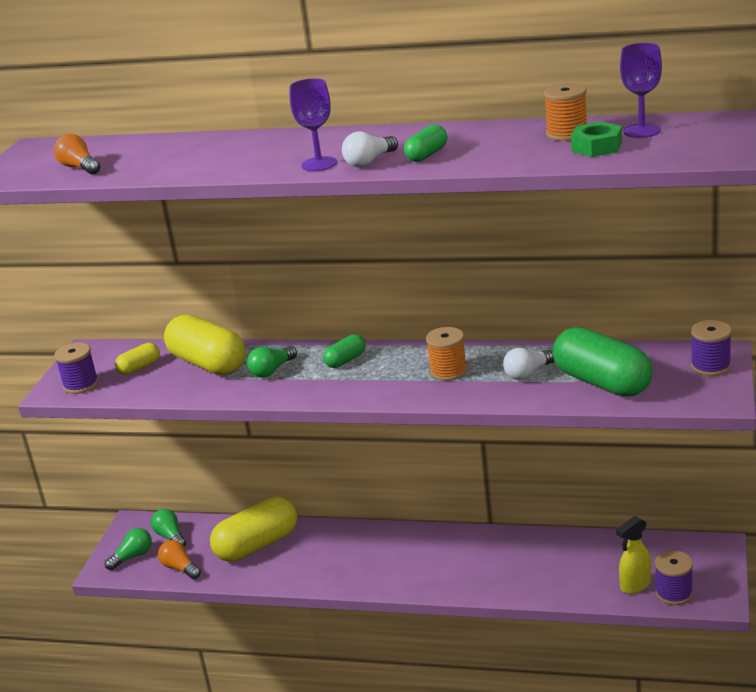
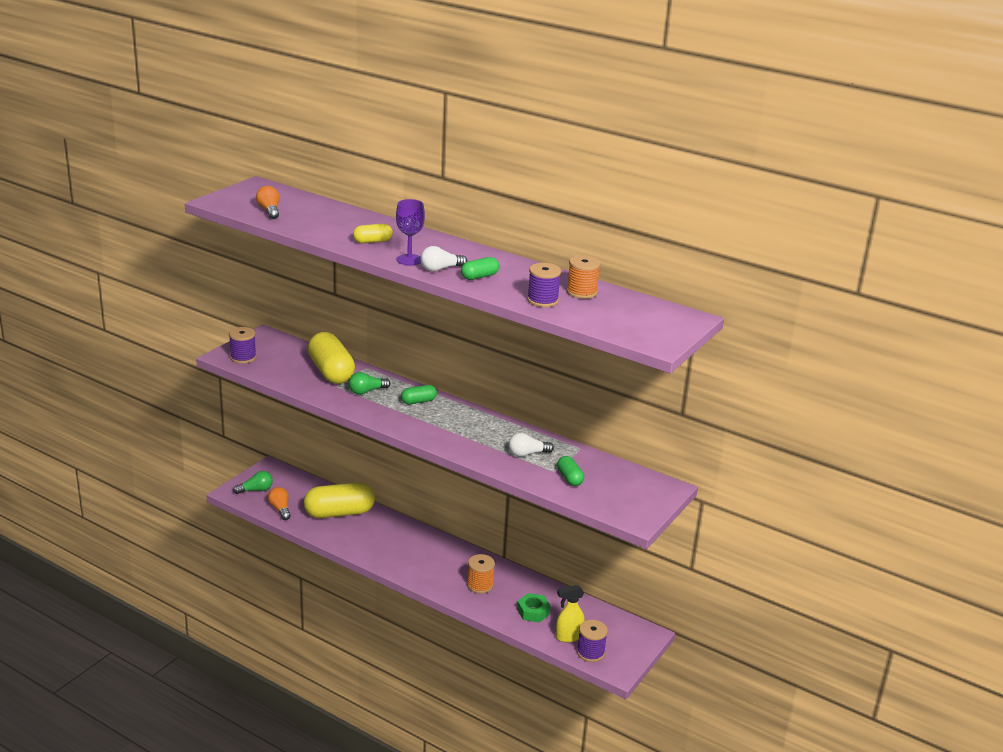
camera: 15 degrees right, 0 degrees up
yellow capsule [115,342,160,375] -> yellow capsule moved to [353,224,393,243]
green light bulb [151,509,186,547] -> none
orange spool [426,327,467,381] -> orange spool moved to [467,554,495,594]
green capsule [553,327,653,397] -> green capsule [557,456,584,486], size x0.48
green nut [571,121,622,157] -> green nut moved to [517,593,551,622]
purple goblet [620,43,662,138] -> none
purple spool [691,320,732,376] -> purple spool moved to [527,263,561,307]

